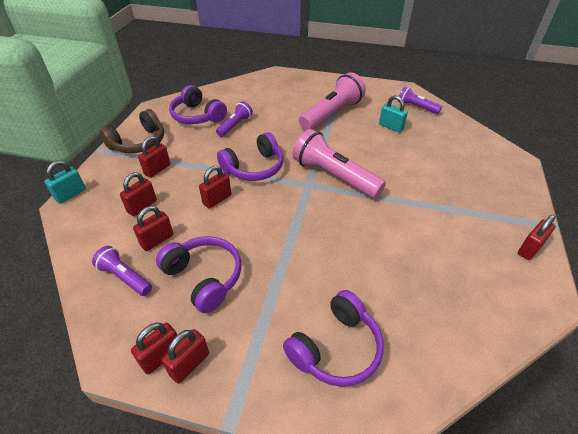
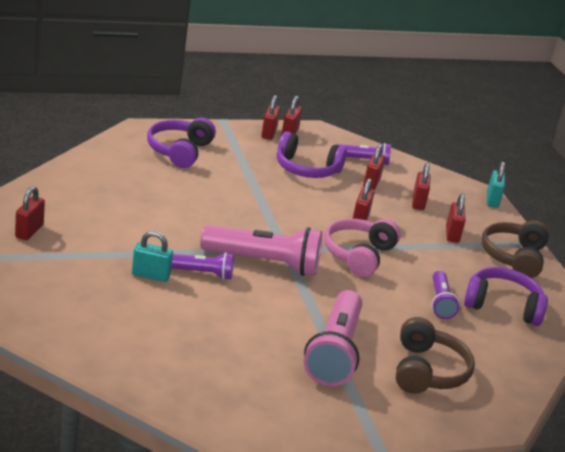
camera: 145 degrees right, 15 degrees down
purple headphones [217,132,284,181] -> pink headphones [324,219,401,277]
turquoise padlock [379,95,408,133] -> turquoise padlock moved to [132,231,173,282]
purple flashlight [398,87,442,114] -> purple flashlight moved to [171,252,234,280]
none -> brown headphones [396,317,475,394]

